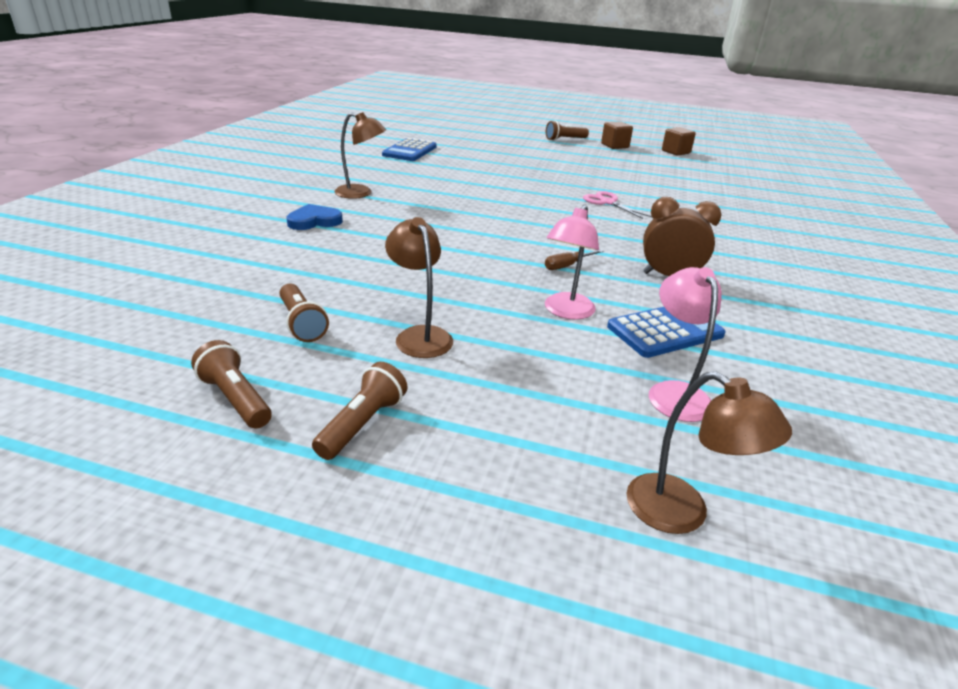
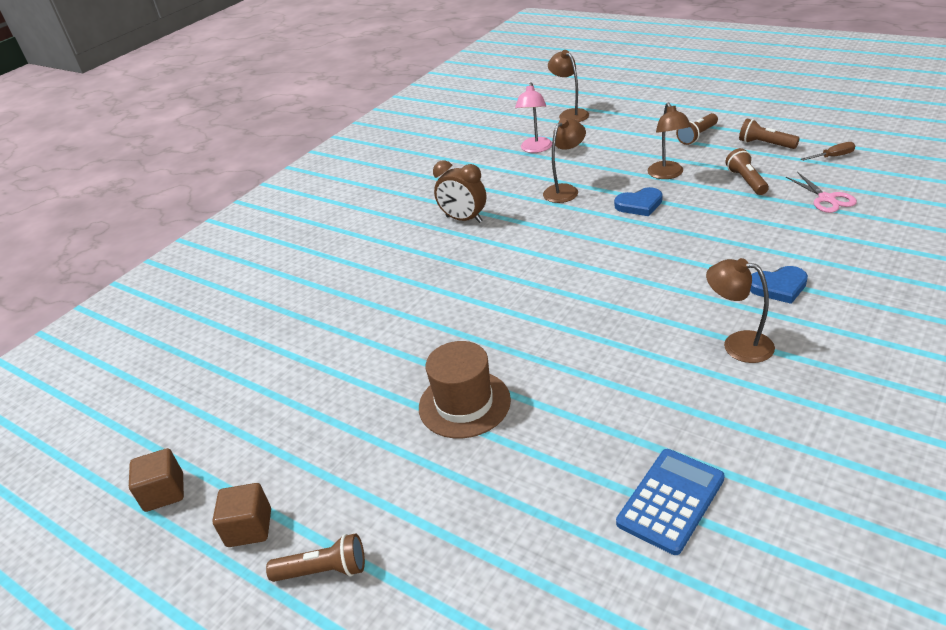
camera: 155 degrees left, 5 degrees up
brown flashlight [191,340,272,428] -> brown flashlight turned 150 degrees clockwise [739,119,800,149]
pink lamp [545,205,599,320] -> brown lamp [543,118,586,203]
brown screwdriver [545,250,604,270] -> brown screwdriver moved to [801,142,855,161]
pink scissors [583,191,652,219] -> pink scissors moved to [786,173,857,213]
blue calculator [607,307,726,358] -> none
none -> brown hat [419,341,511,439]
none -> blue heart [614,187,663,216]

